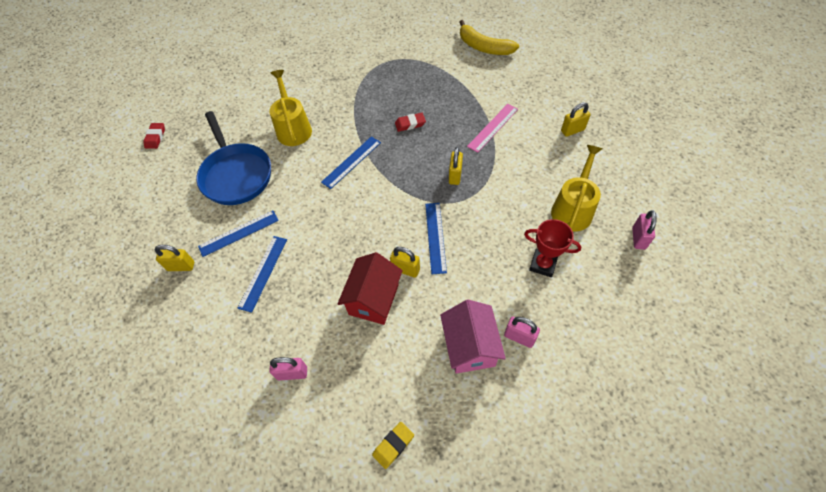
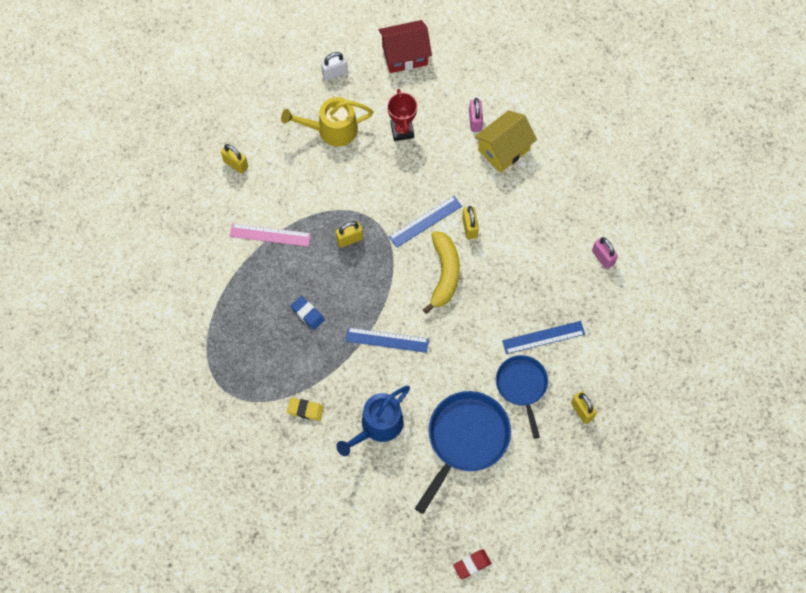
camera: 125 degrees left, 10 degrees up
blue ruler [198,211,279,257] -> blue pan [496,355,548,439]
yellow watering can [269,70,312,146] -> blue watering can [336,386,410,456]
red house [338,252,403,325] -> red house moved to [379,20,432,73]
yellow eraser [372,422,414,469] -> yellow eraser moved to [287,398,324,421]
red eraser [395,113,426,132] -> blue eraser [291,296,325,330]
pink house [440,300,506,374] -> yellow house [475,110,537,173]
yellow banana [459,20,519,55] -> yellow banana moved to [423,231,460,314]
pink padlock [632,210,657,250] -> white padlock [321,52,348,80]

